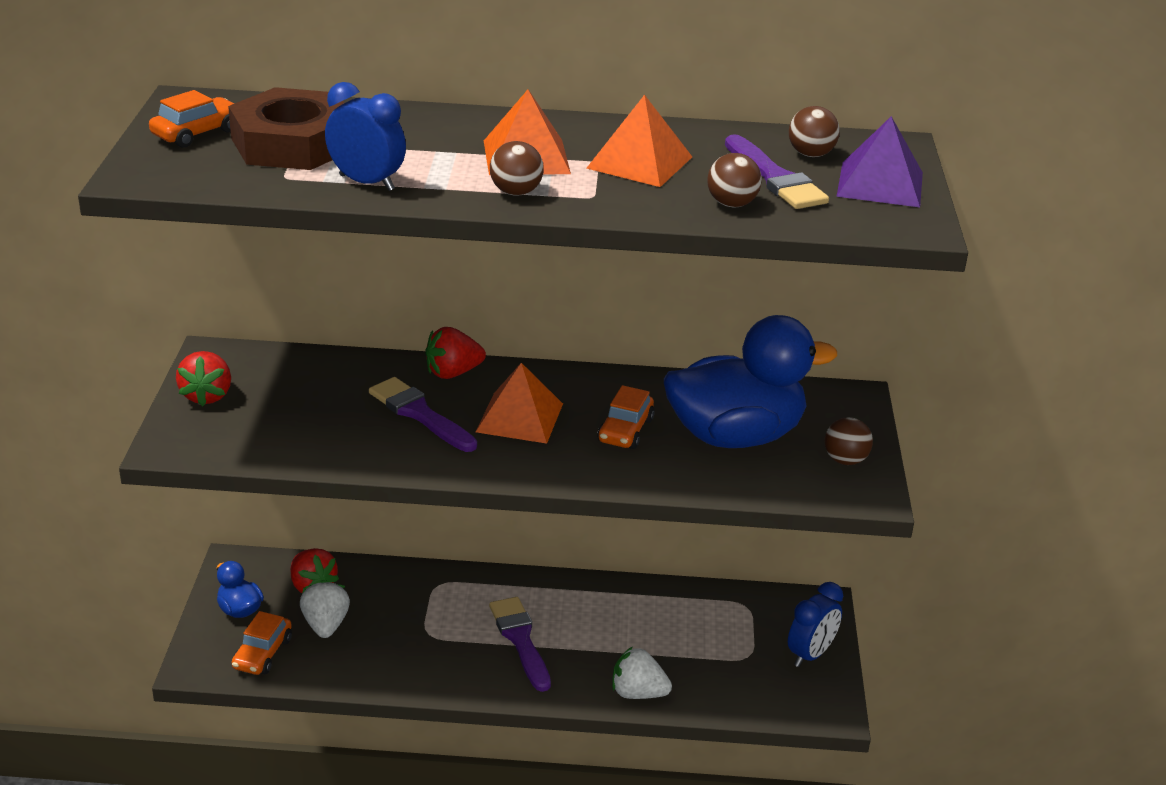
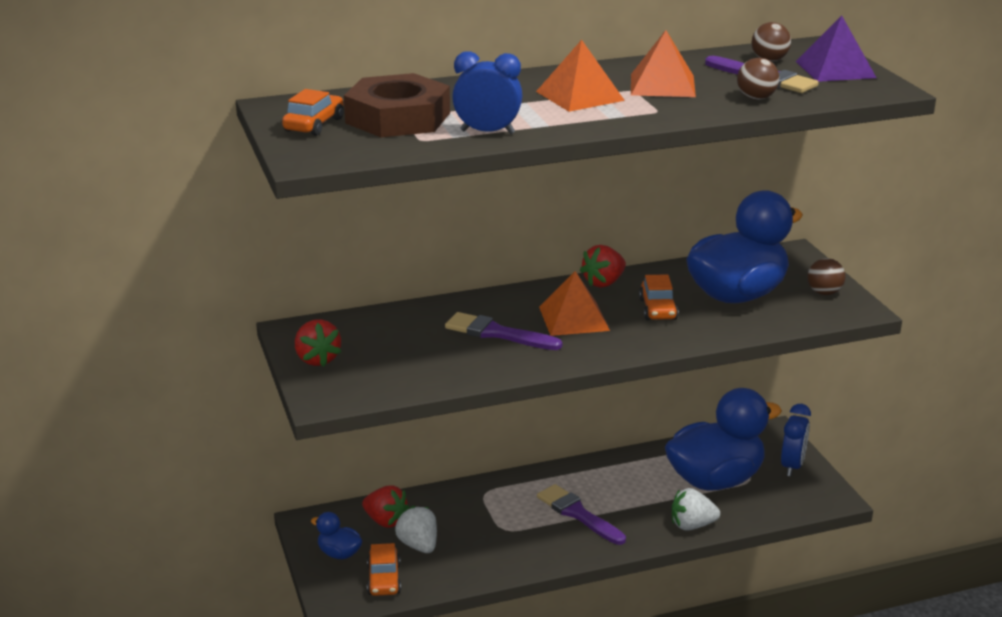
camera: 20 degrees left, 5 degrees down
red strawberry [425,327,486,379] -> red strawberry moved to [580,245,626,288]
brown ball [490,141,544,196] -> none
none -> blue duck [665,388,782,491]

